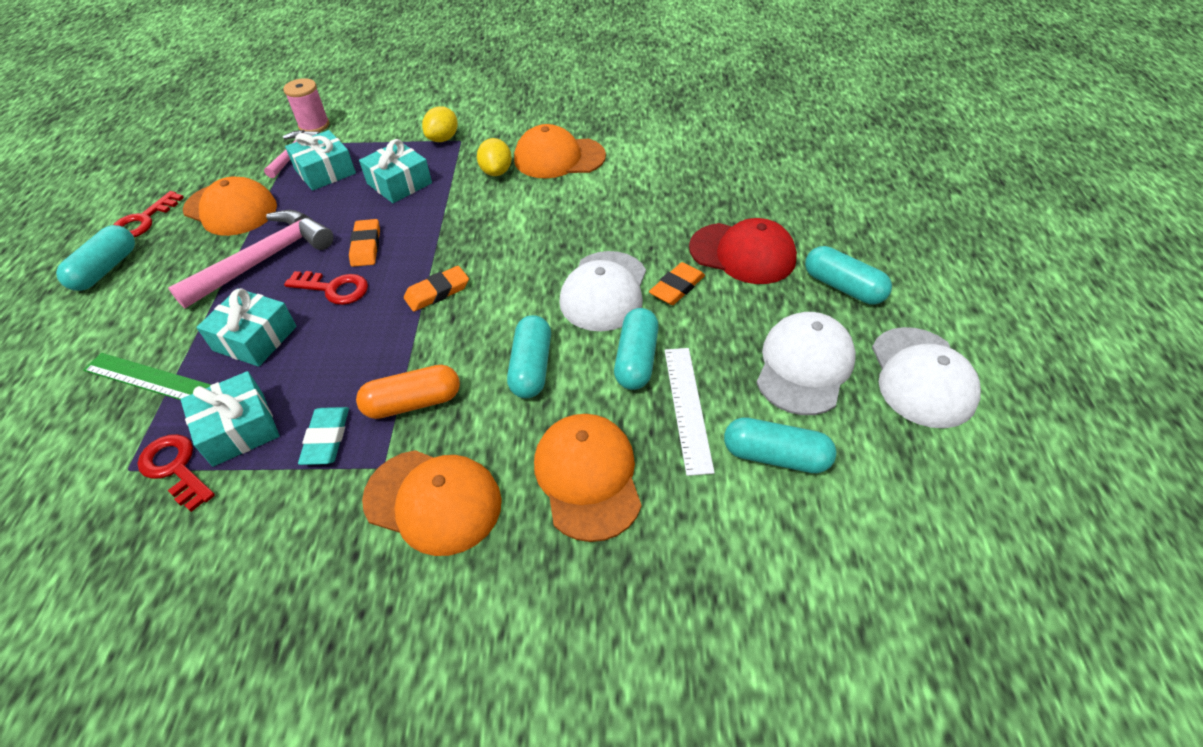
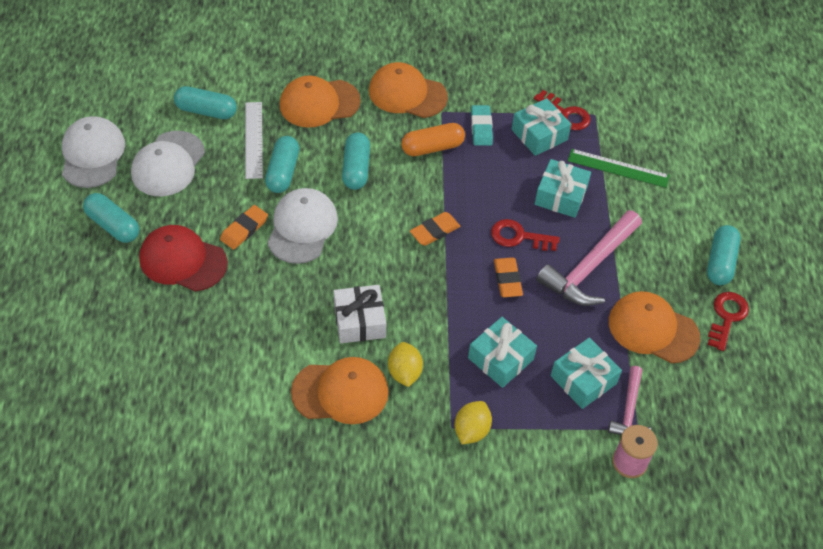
camera: 175 degrees right, 5 degrees up
orange cap [534,414,642,542] -> orange cap turned 90 degrees clockwise [280,76,361,128]
none -> white gift [334,285,386,343]

